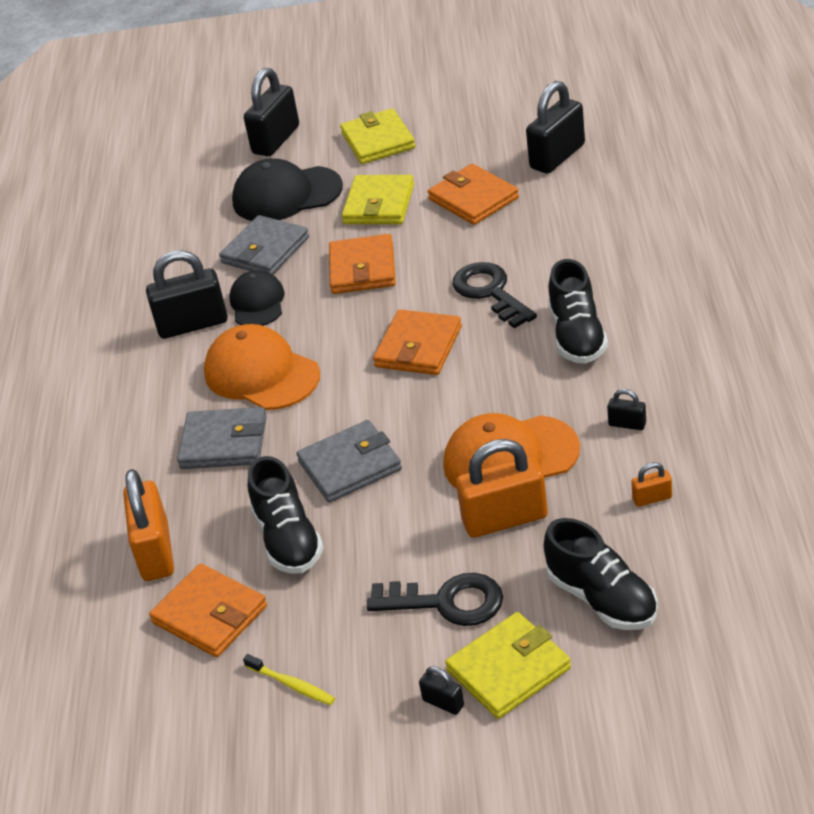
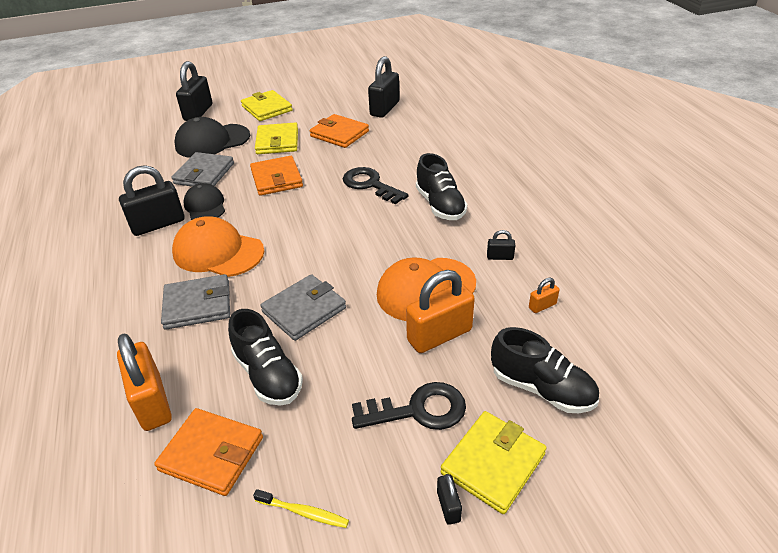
camera: 20 degrees left, 0 degrees up
orange wallet [373,310,462,375] -> none
black padlock [419,667,464,715] -> black padlock turned 60 degrees clockwise [437,474,462,525]

